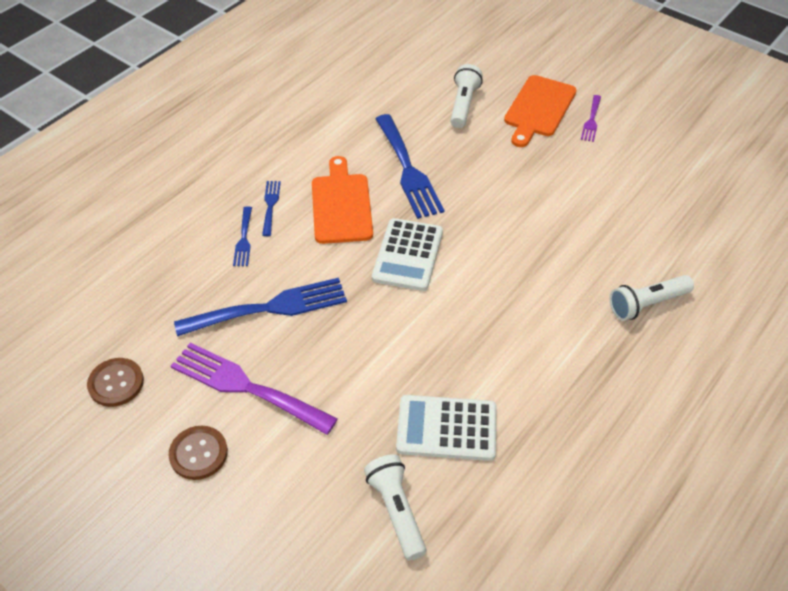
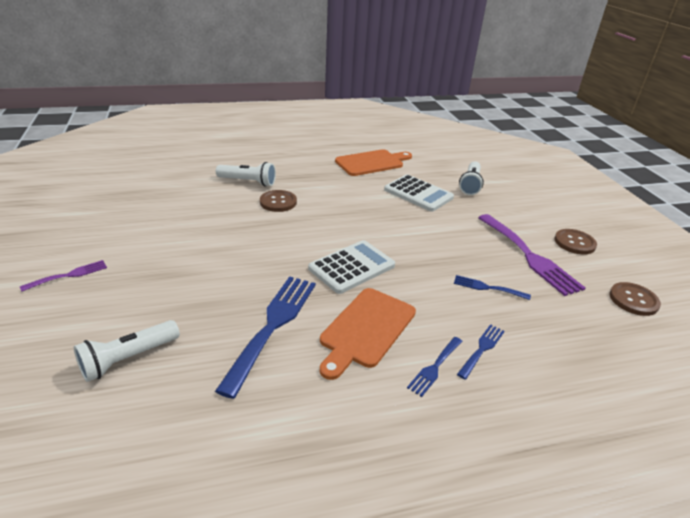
camera: 145 degrees left, 15 degrees down
blue fork [174,278,347,336] -> blue fork [454,275,531,300], size x0.49
orange cutting board [504,75,576,147] -> orange cutting board moved to [335,149,412,176]
none -> brown button [260,190,297,212]

